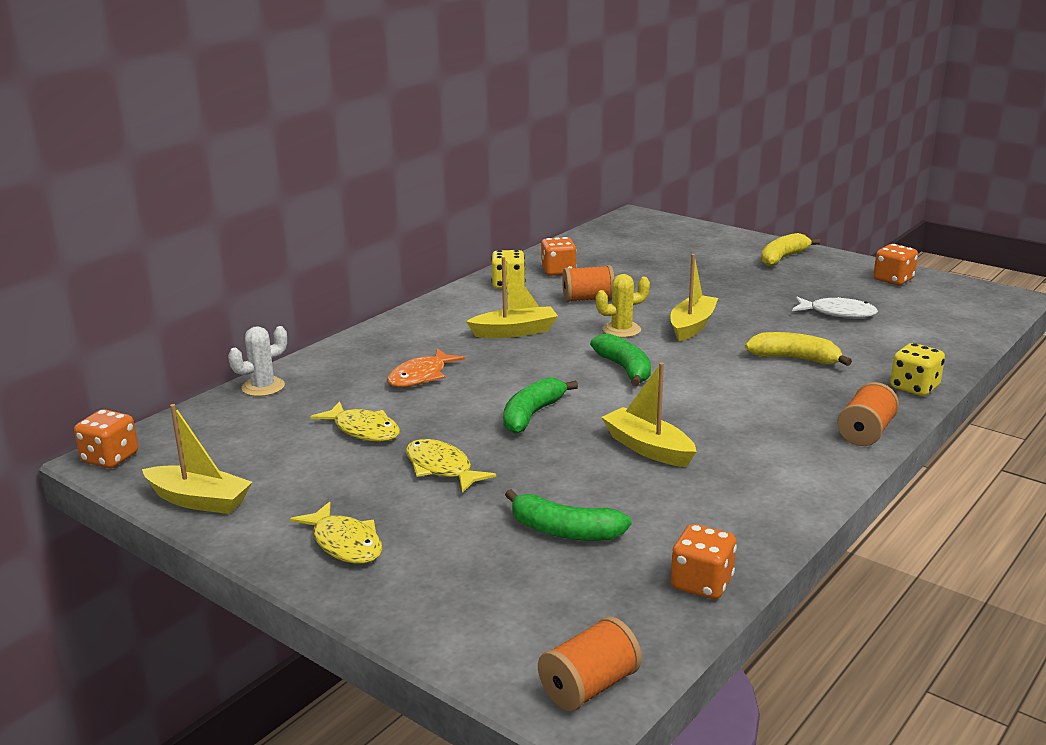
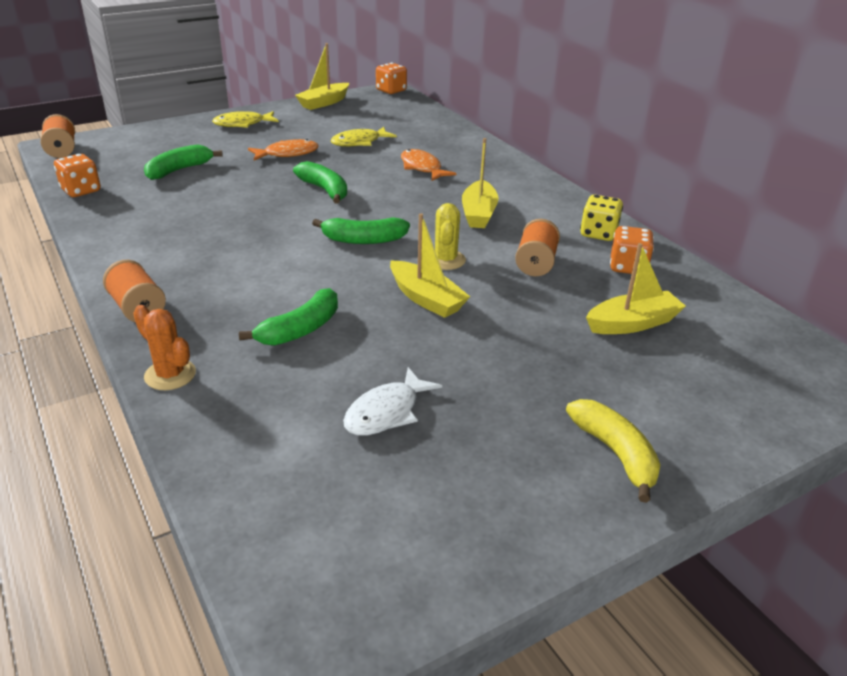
camera: 110 degrees right, 10 degrees up
white cactus [228,326,287,396] -> none
yellow fish [406,439,496,493] -> orange fish [248,139,318,160]
yellow boat [601,362,697,467] -> yellow boat moved to [586,243,686,334]
yellow banana [745,332,852,366] -> green banana [239,288,338,346]
orange dice [873,244,918,285] -> none
yellow dice [890,343,945,396] -> orange cactus [133,305,196,390]

